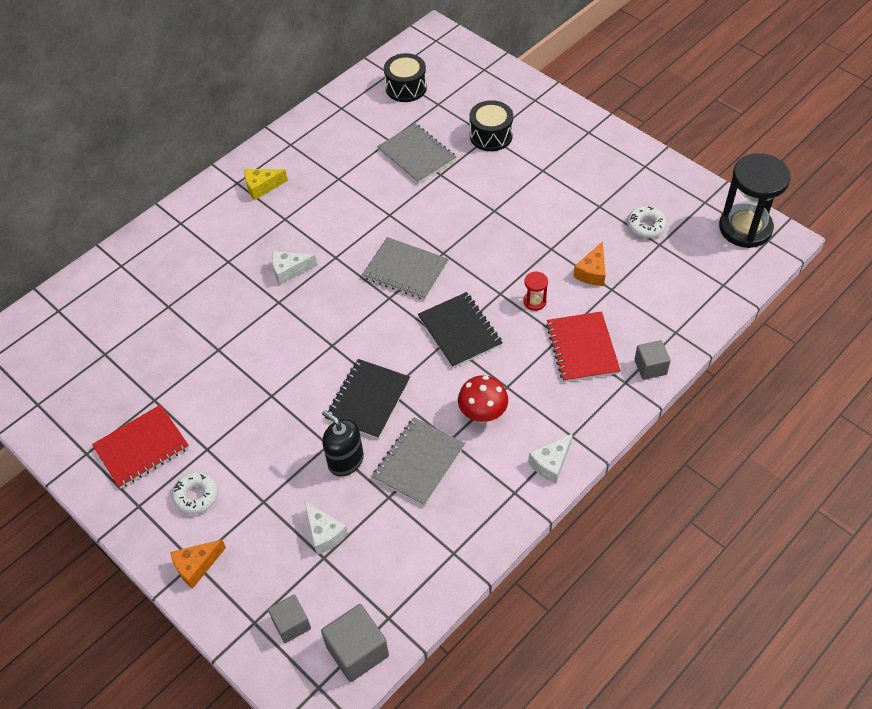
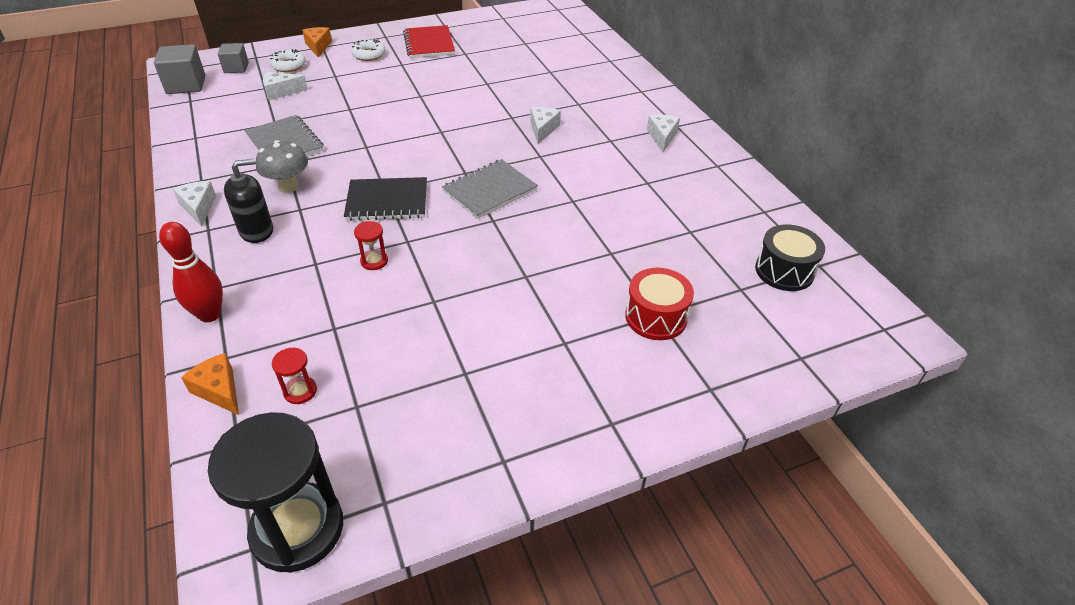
camera: 110 degrees right, 10 degrees down
yellow cheese [245,169,288,200] -> white cheese [647,115,680,152]
black soap dispenser [322,410,364,476] -> black soap dispenser moved to [224,159,273,243]
black notebook [325,359,410,439] -> none
grey notebook [377,123,456,184] -> none
red mushroom [458,375,508,423] -> grey mushroom [256,140,308,193]
black drum [469,100,513,151] -> red drum [625,268,694,340]
red notebook [546,311,621,382] -> none
orange cheese [573,241,606,286] -> orange cheese moved to [181,353,239,415]
white donut [627,206,667,238] -> white donut moved to [269,49,306,72]
grey cube [634,340,671,380] -> red bowling pin [159,222,223,322]
none -> red hourglass [272,348,317,404]

